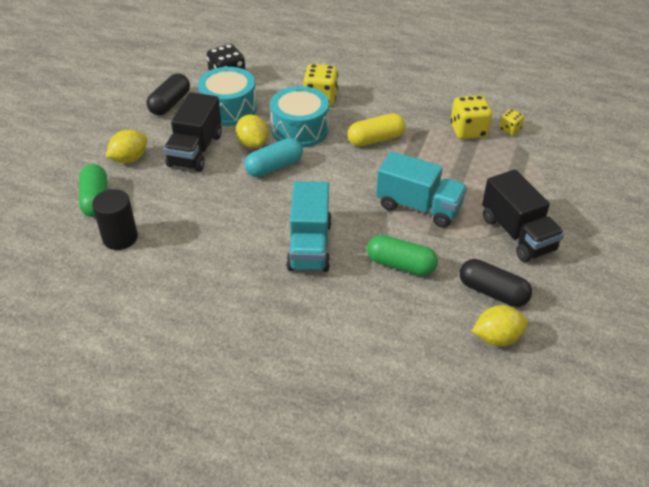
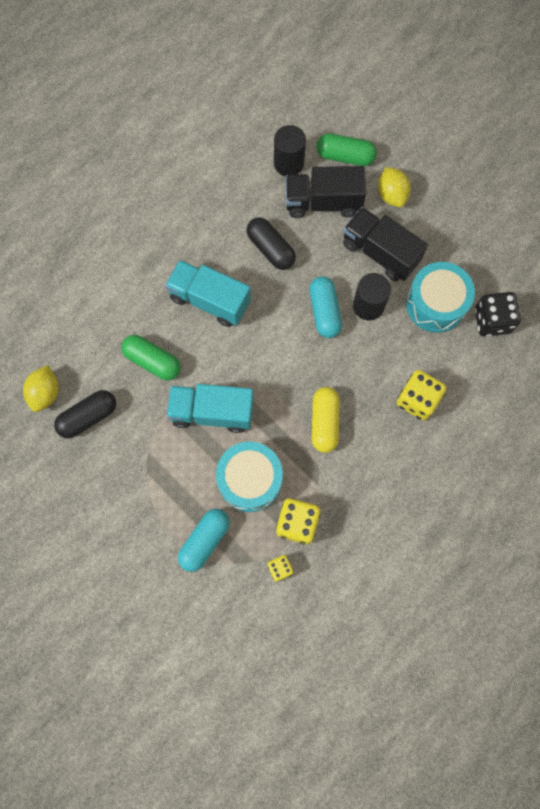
camera: 115 degrees right, 30 degrees up
black capsule [146,73,190,115] -> black capsule moved to [246,217,296,270]
yellow lemon [236,114,268,148] -> black cylinder [353,273,391,320]
turquoise drum [270,86,329,148] -> turquoise drum moved to [216,442,283,512]
green capsule [367,235,438,276] -> green capsule turned 75 degrees clockwise [121,335,181,381]
turquoise truck [376,151,467,228] -> turquoise truck turned 45 degrees clockwise [167,384,254,433]
black truck [482,169,565,262] -> black truck moved to [286,166,366,218]
none -> turquoise capsule [178,509,230,572]

